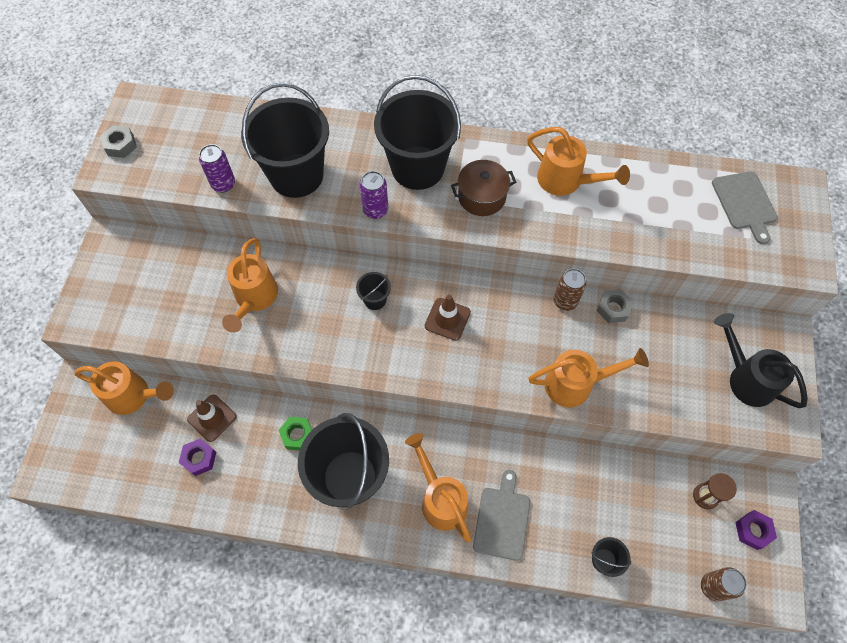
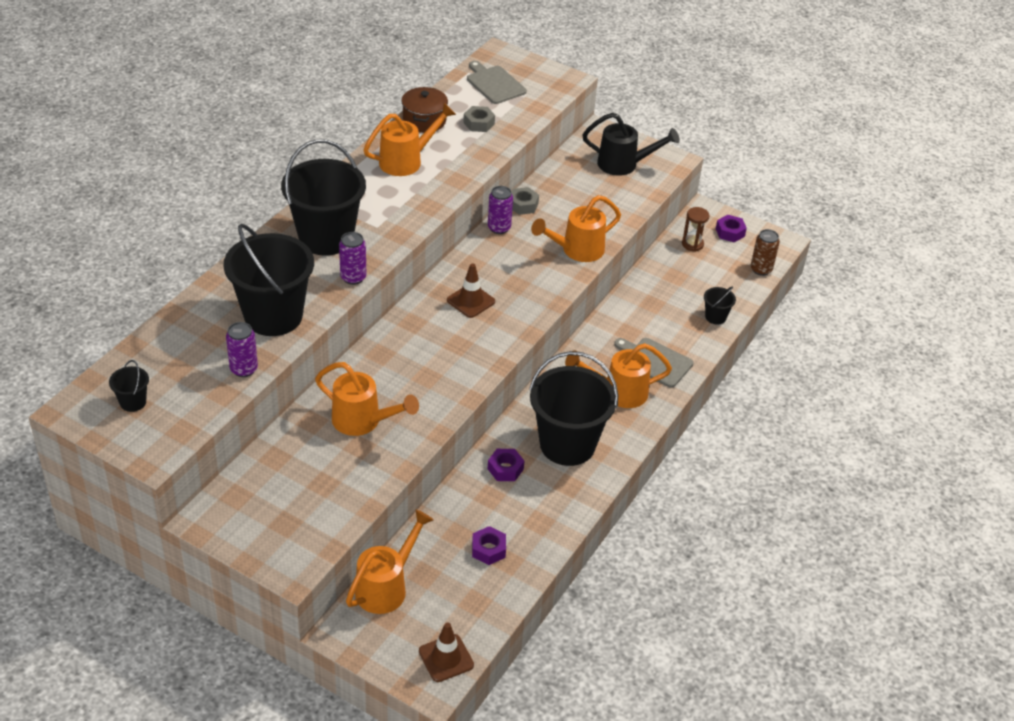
camera: 70 degrees left, 20 degrees down
grey nut [100,125,137,158] -> grey nut moved to [463,106,495,132]
brown traffic cone [187,395,237,442] -> brown traffic cone moved to [419,622,474,682]
green nut [279,417,312,450] -> purple nut [488,449,524,481]
black bucket [356,272,391,310] -> black bucket moved to [109,360,149,412]
brown pot [451,160,516,216] -> brown pot moved to [401,87,448,133]
orange watering can [528,348,649,407] -> orange watering can turned 135 degrees counterclockwise [531,195,621,262]
brown can [554,269,587,311] -> purple can [488,186,513,234]
grey cutting board [712,171,778,244] -> grey cutting board turned 135 degrees counterclockwise [467,61,527,104]
black watering can [714,313,808,408] -> black watering can turned 150 degrees counterclockwise [582,113,680,176]

